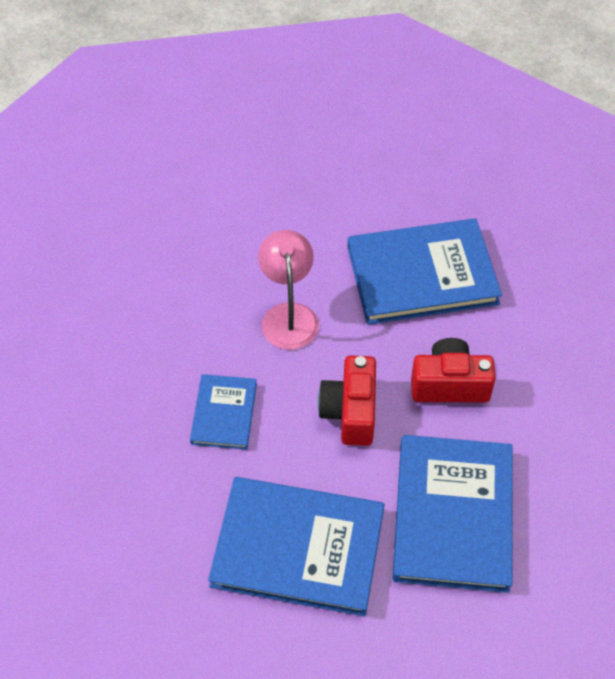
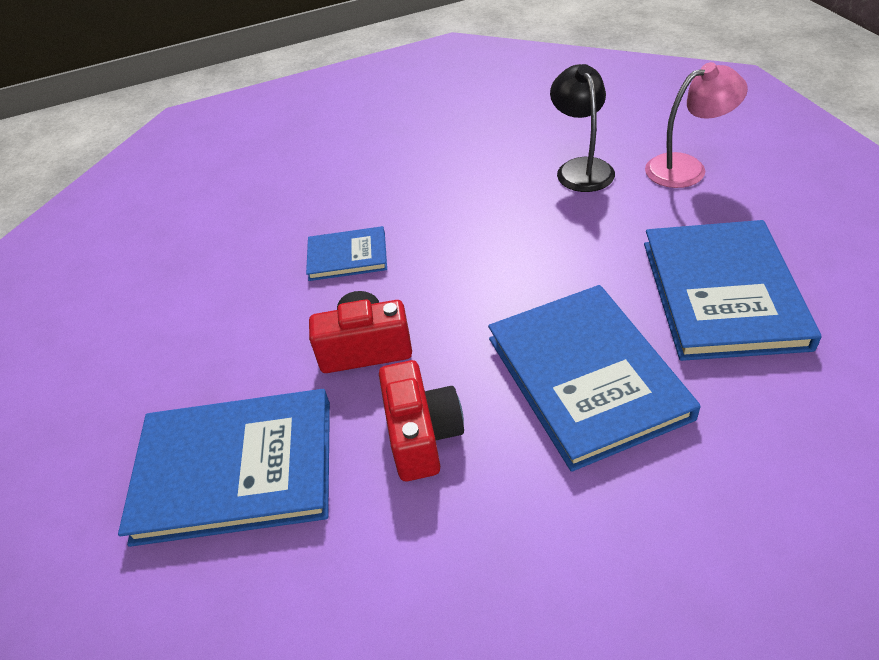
camera: 85 degrees right, 10 degrees down
blue book [208,477,384,616] -> blue book moved to [644,220,821,361]
pink lamp [258,230,319,350] -> pink lamp moved to [645,62,748,188]
none -> black lamp [550,64,615,192]

